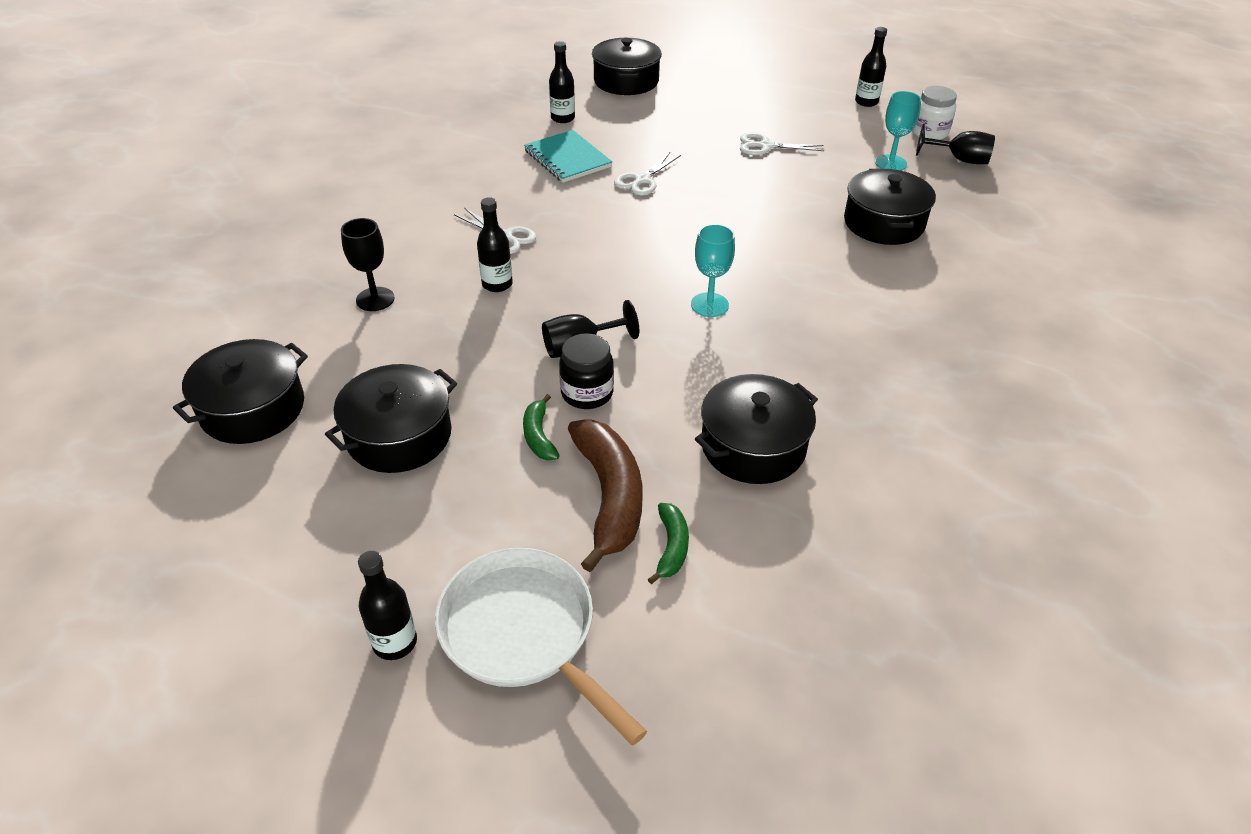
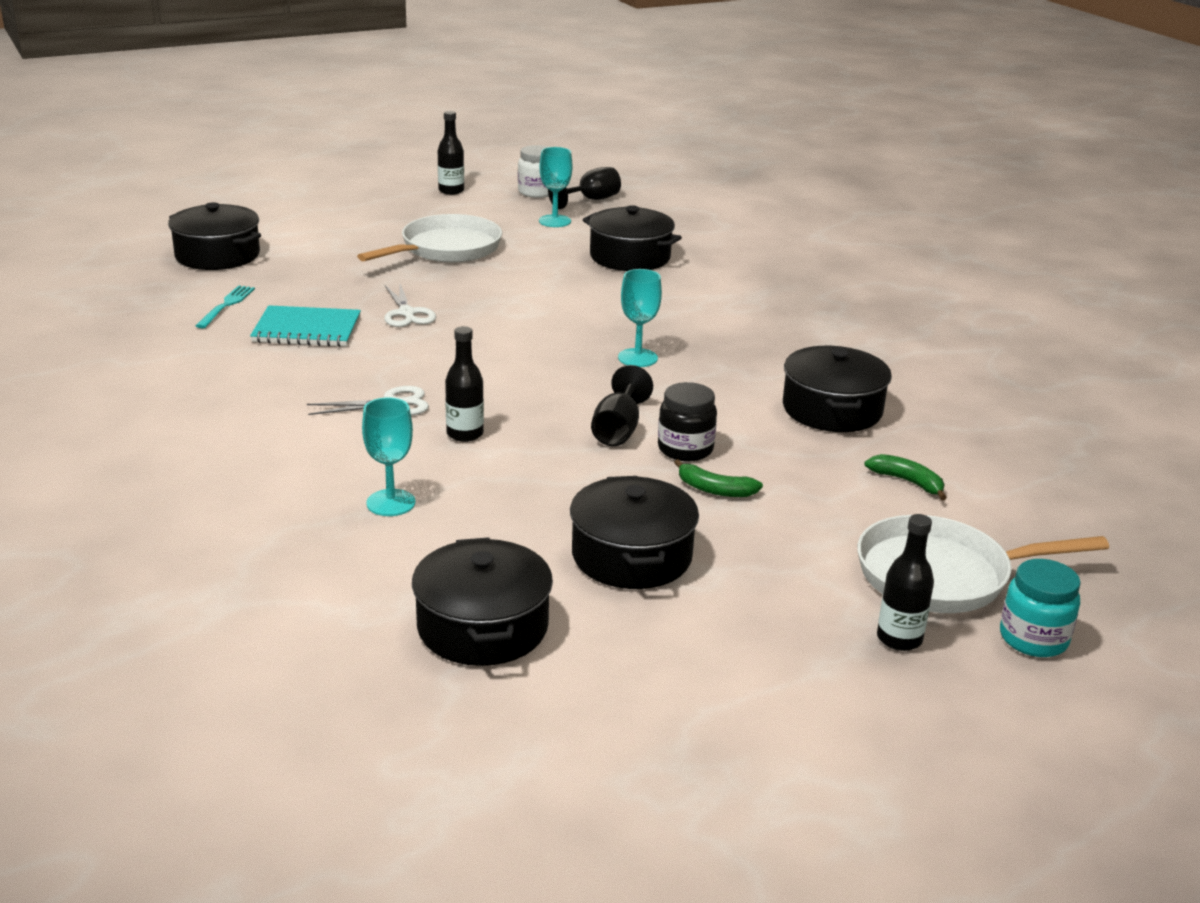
camera: 55 degrees left, 15 degrees down
black goblet [341,218,395,311] -> turquoise goblet [362,398,415,516]
black bottle [549,41,575,123] -> turquoise fork [196,285,255,328]
brown banana [568,419,642,572] -> none
white scissors [740,133,824,155] -> white pan [357,214,502,263]
none -> turquoise jar [1000,559,1081,657]

